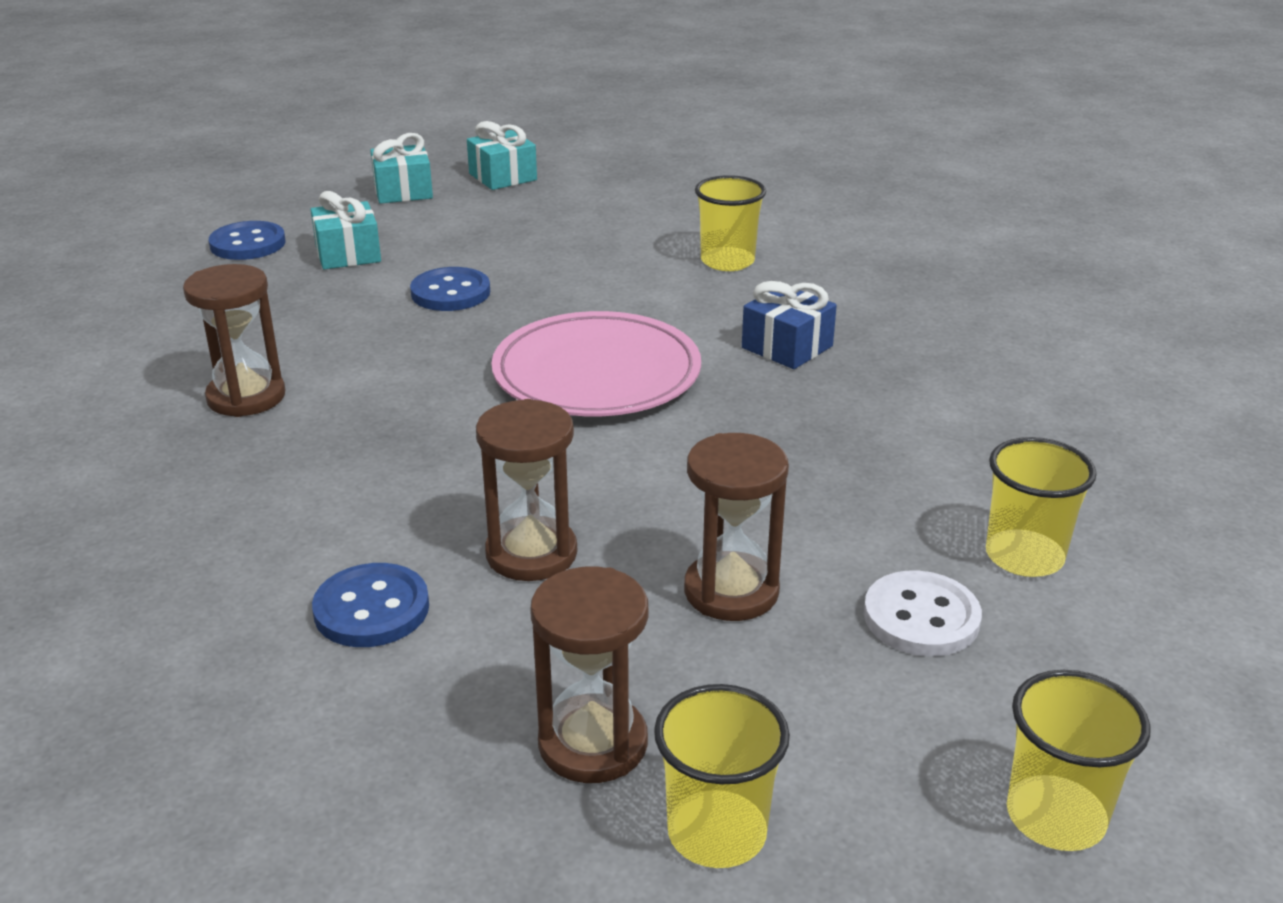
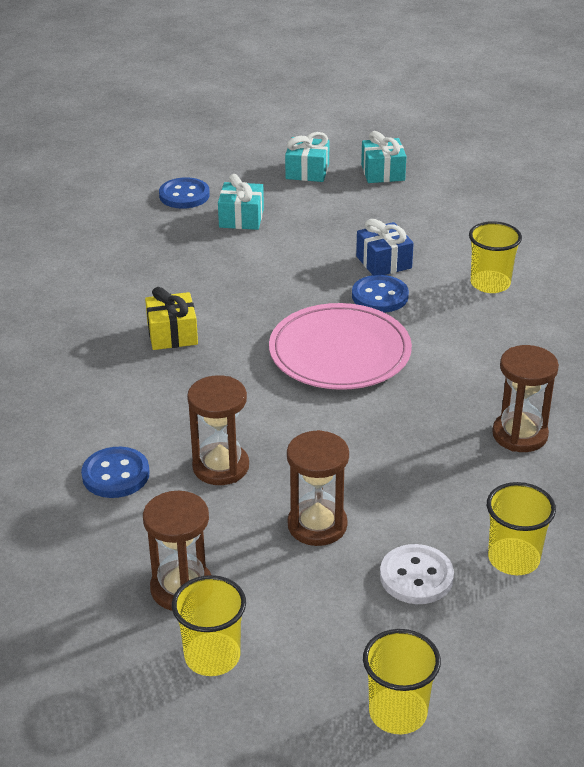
camera: 25 degrees right, 5 degrees up
brown hourglass [183,264,286,417] -> brown hourglass moved to [492,345,559,452]
blue button [410,267,490,311] -> blue button moved to [352,275,409,313]
blue gift [742,281,837,369] -> blue gift moved to [356,219,414,275]
none -> yellow gift [145,287,198,350]

